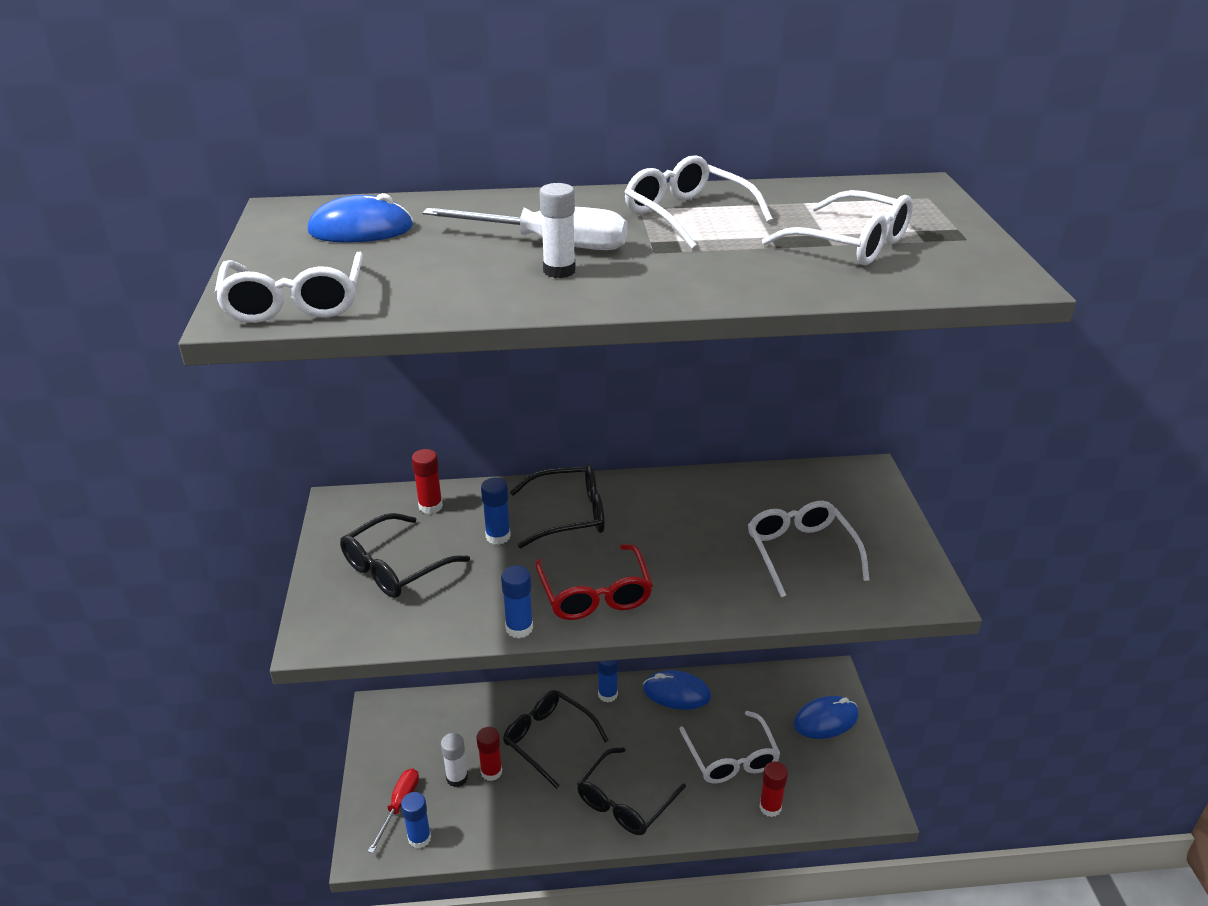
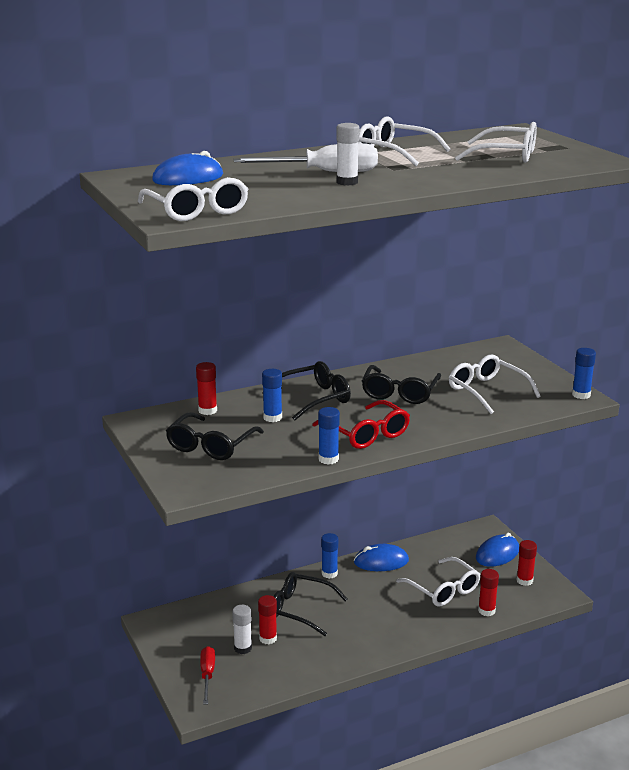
camera: 20 degrees left, 10 degrees down
blue glue stick [401,792,431,848] -> blue glue stick moved to [572,348,596,399]
black glasses [577,747,686,835] -> black glasses moved to [362,365,441,404]
none -> red glue stick [516,540,537,586]

